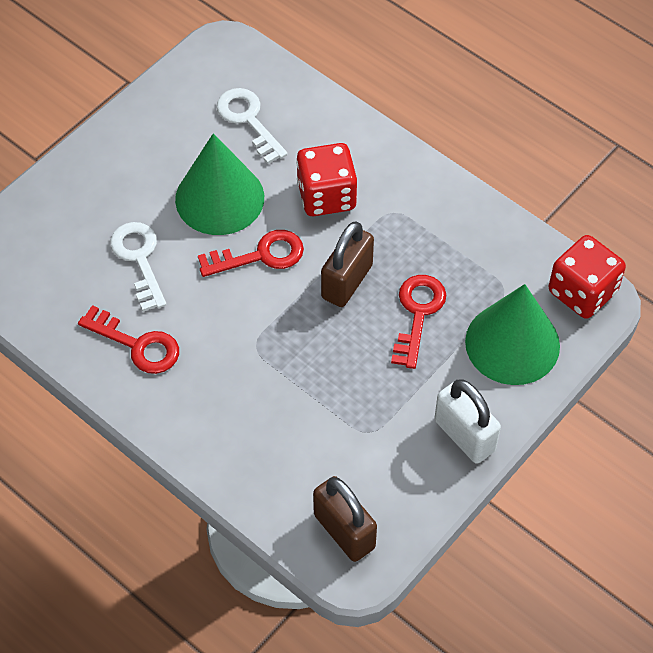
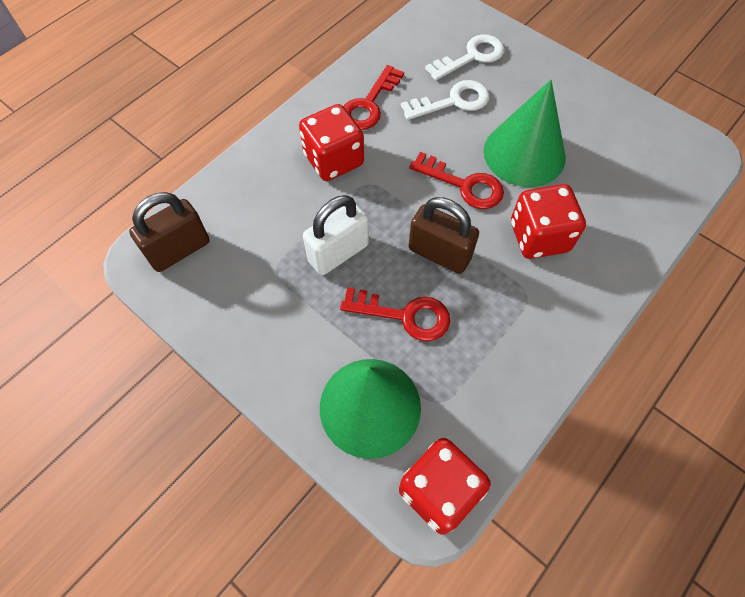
camera: 90 degrees right, 5 degrees up
red key [198,230,304,277] -> red key turned 45 degrees counterclockwise [410,152,504,209]
white key [217,88,288,164] -> white key moved to [425,34,504,81]
white padlock [435,380,501,464] -> white padlock moved to [303,195,369,275]
none -> red dice [299,104,364,181]

